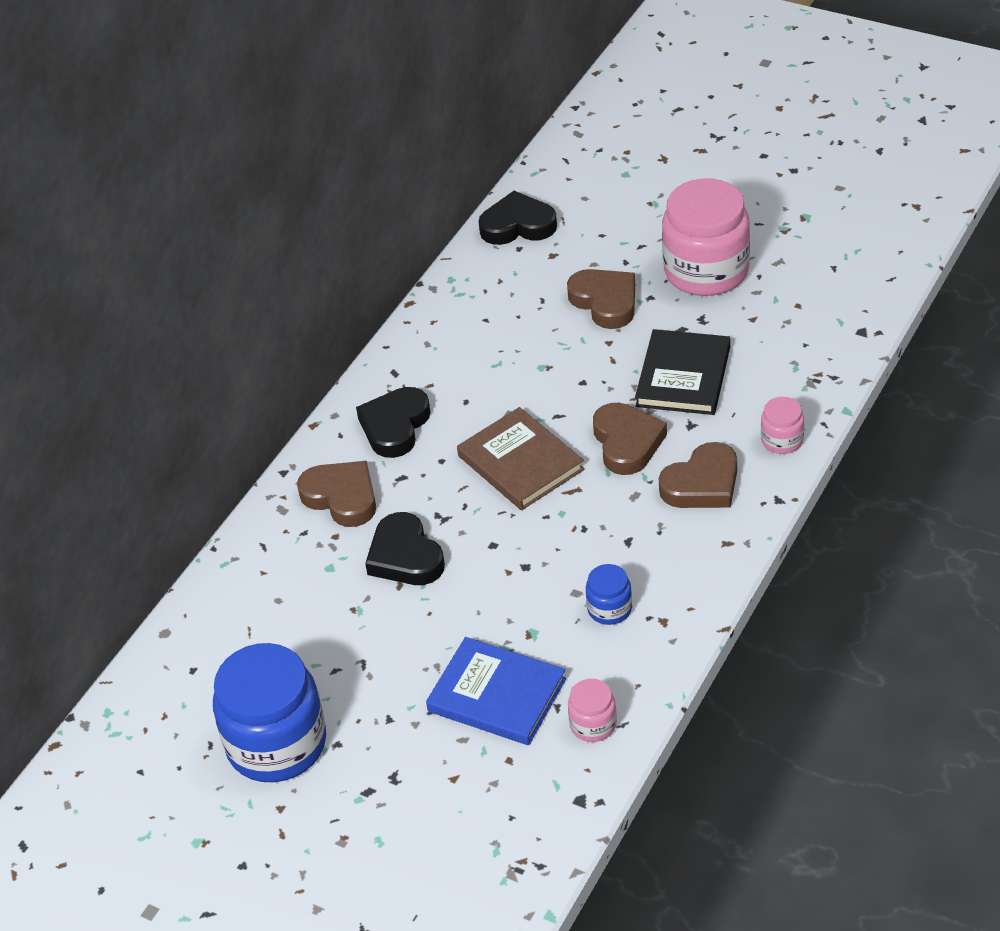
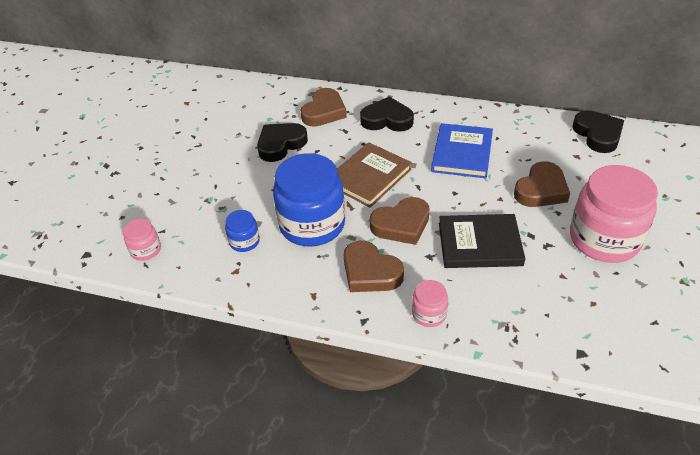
camera: 75 degrees right, 0 degrees up
blue jar [213,643,326,782] -> blue jar moved to [273,153,345,247]
blue book [426,637,566,745] -> blue book moved to [431,123,493,178]

